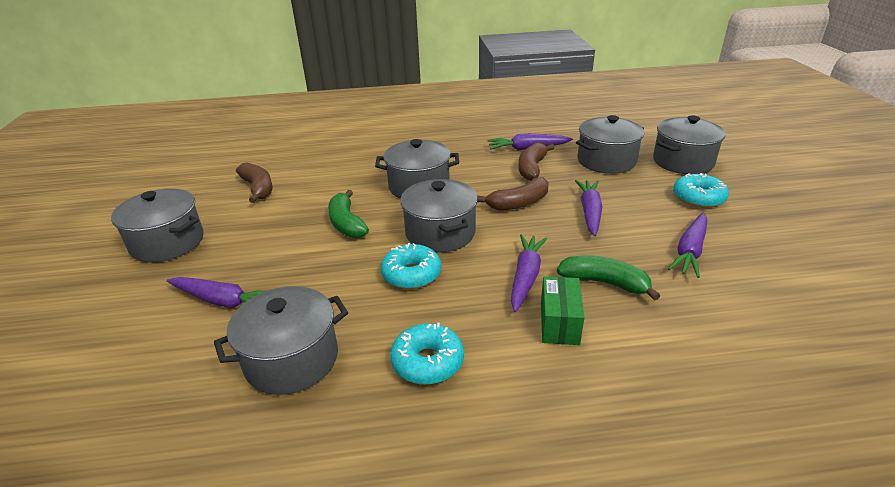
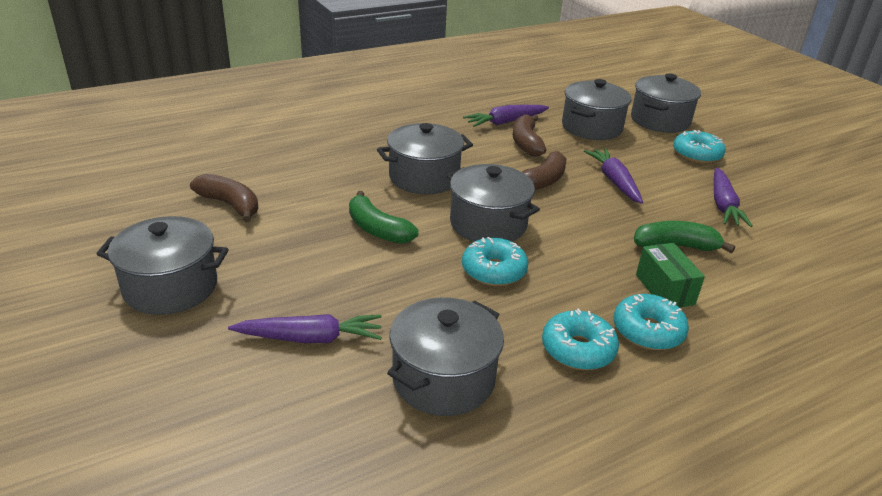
camera: 25 degrees left, 0 degrees up
purple carrot [511,234,548,312] -> none
none -> turquoise donut [614,294,689,350]

